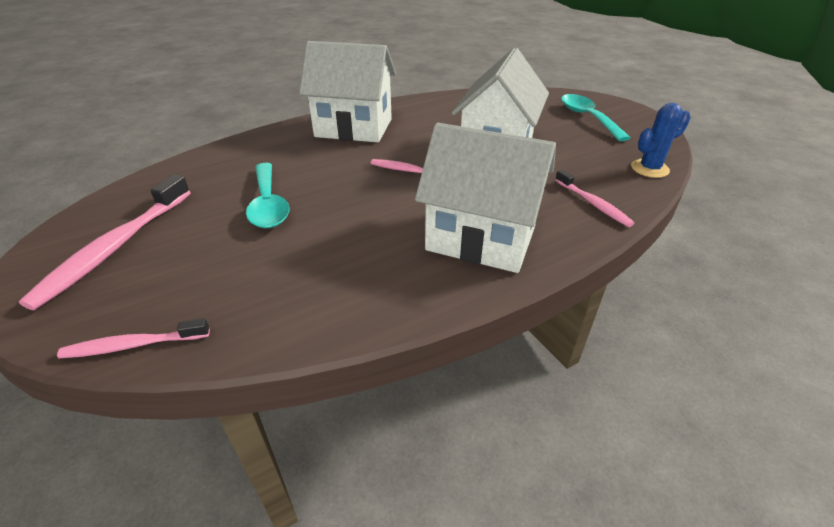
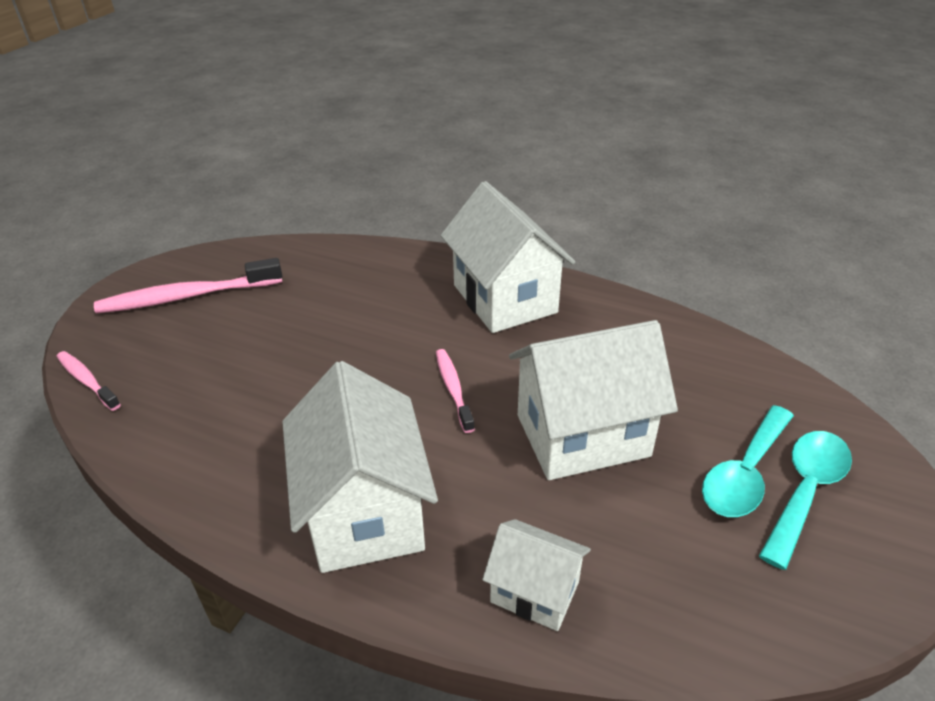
camera: 55 degrees right, 0 degrees up
turquoise spoon [246,163,289,228] -> turquoise spoon moved to [702,405,794,517]
pink toothbrush [555,170,635,227] -> white house [482,519,591,631]
blue cactus [631,103,691,178] -> none

